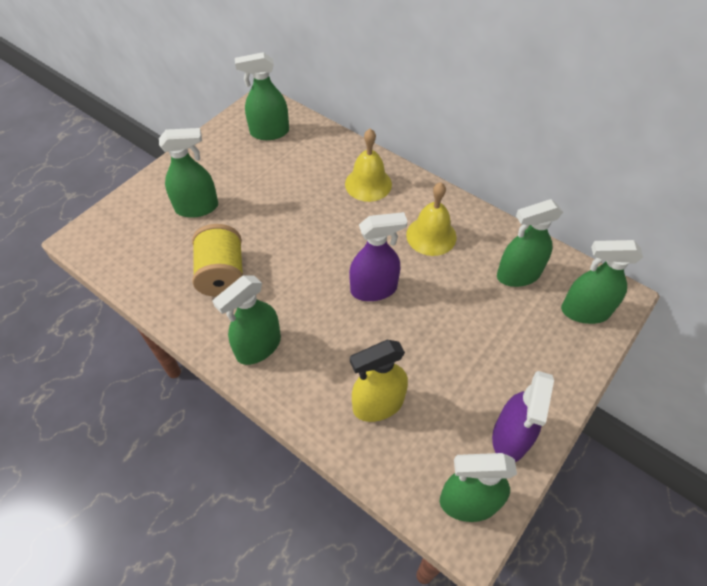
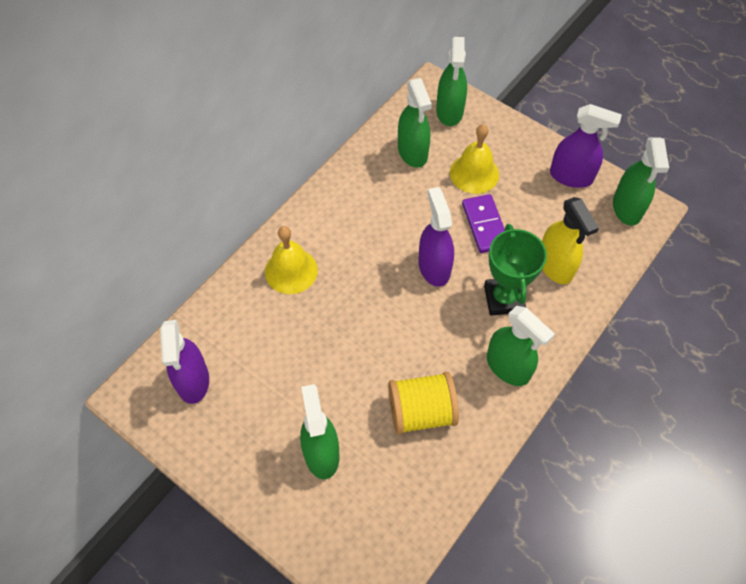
camera: 90 degrees left, 5 degrees up
green spray bottle [235,52,289,140] -> purple spray bottle [160,320,209,404]
yellow bell [406,182,457,256] -> yellow bell moved to [450,124,499,194]
none -> purple domino [462,194,505,253]
none -> green trophy [484,224,547,316]

